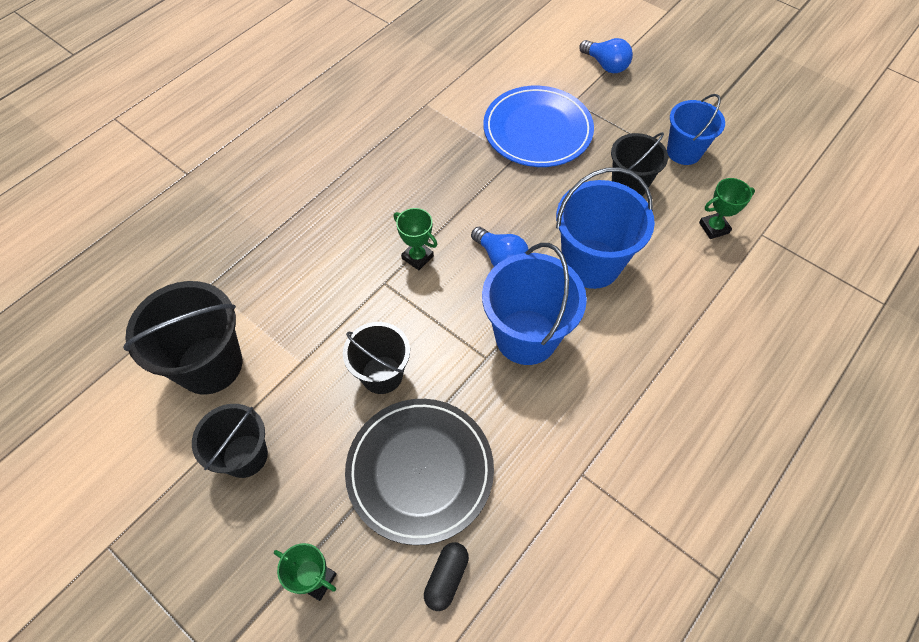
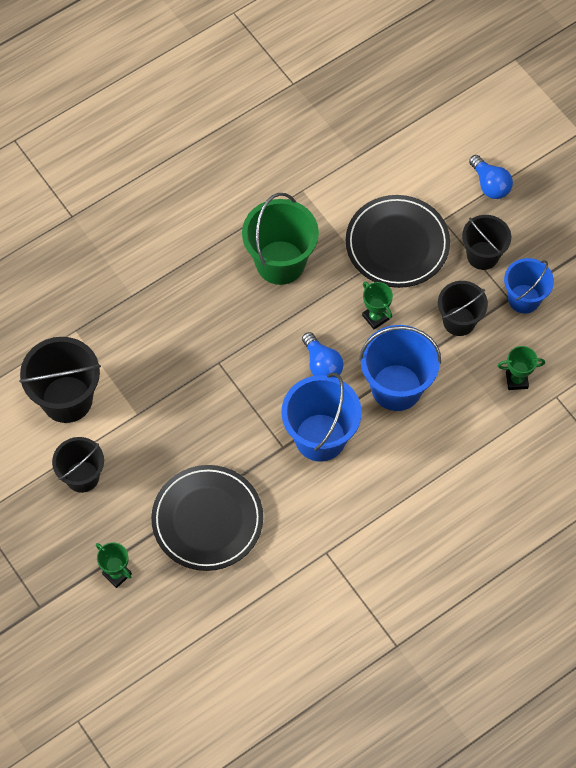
camera: 15 degrees right, 5 degrees up
black bucket [343,322,410,394] -> black bucket moved to [462,215,511,270]
green trophy [393,208,437,270] -> green trophy moved to [362,282,393,329]
black capsule [424,542,469,611] -> none
blue plate [483,86,594,167] -> black plate [346,195,450,288]
none -> green bucket [242,193,319,285]

